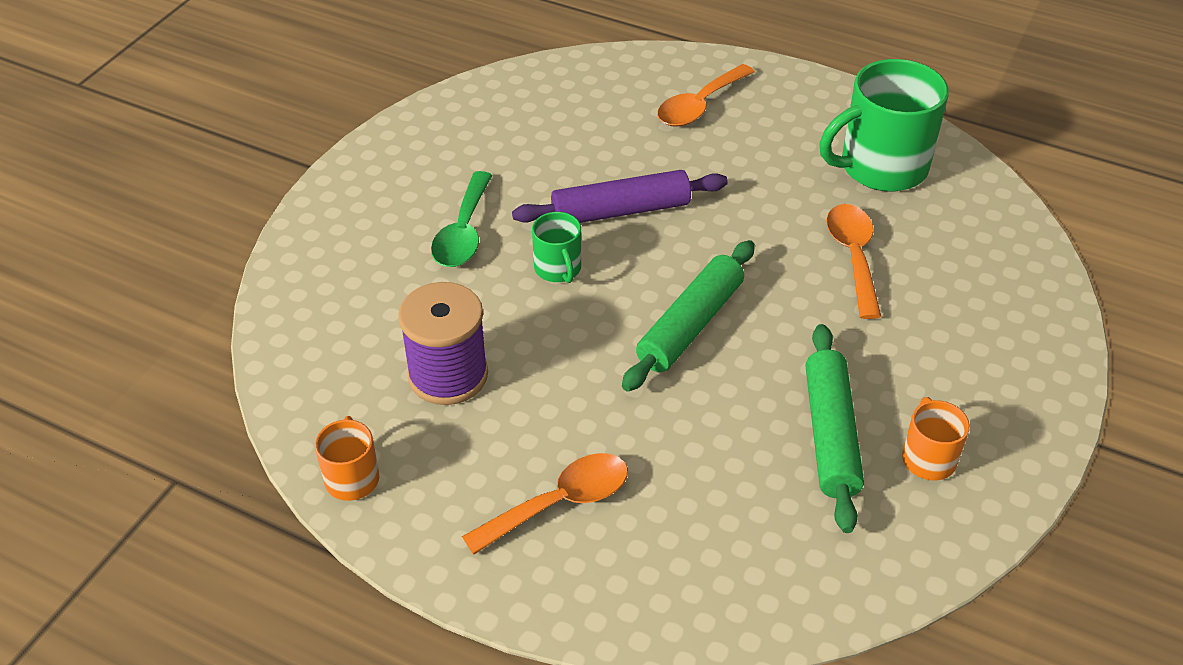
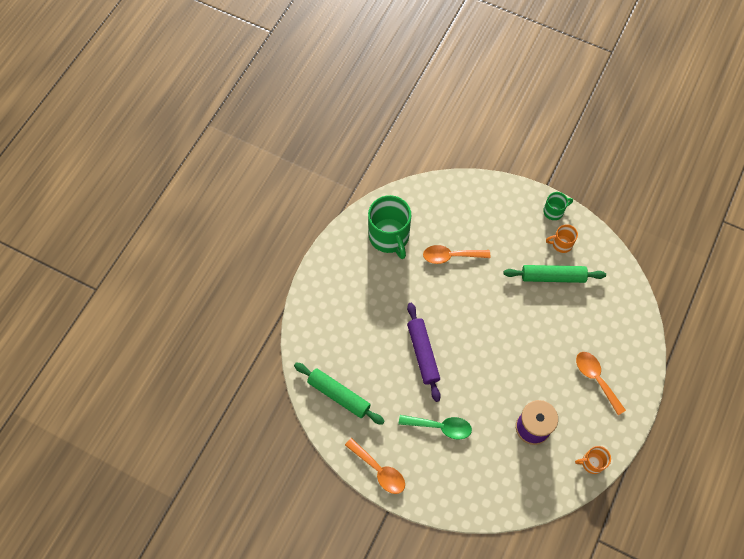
camera: 90 degrees left, 20 degrees up
green mug [532,212,581,283] -> green mug moved to [543,192,573,220]
green rolling pin [622,240,755,392] -> green rolling pin moved to [294,363,385,425]
orange spoon [657,64,755,127] -> orange spoon moved to [345,438,405,494]

